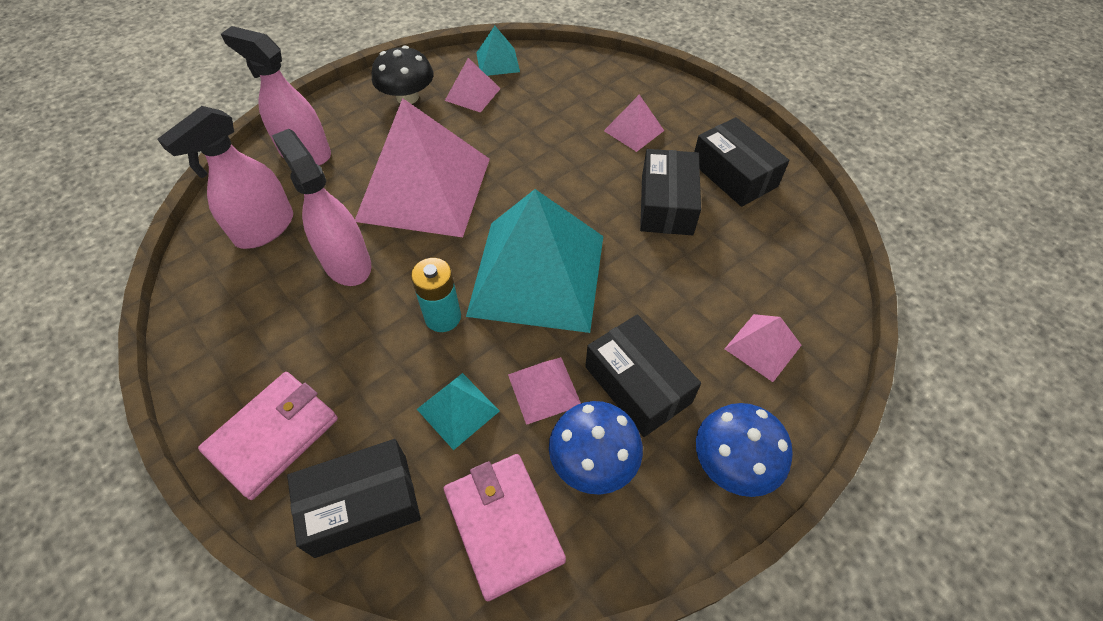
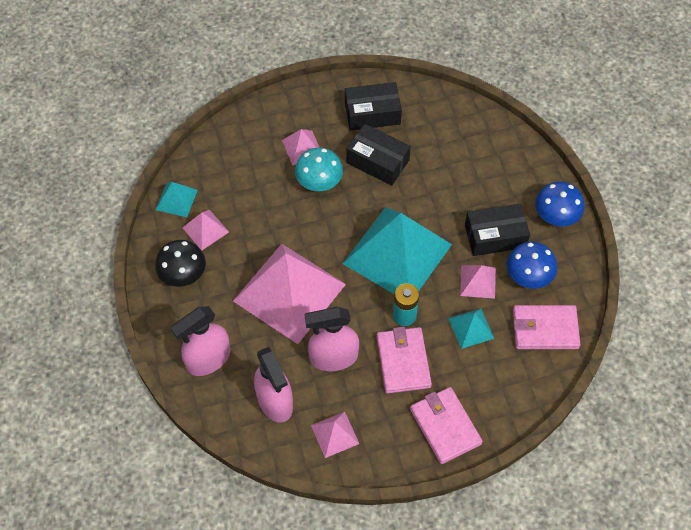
camera: 65 degrees left, 5 degrees up
black box [287,439,421,558] -> none
pink pyramid [725,314,802,382] -> pink pyramid moved to [311,412,359,458]
none -> turquoise mushroom [295,148,343,191]
none -> pink wallet [377,327,432,394]

